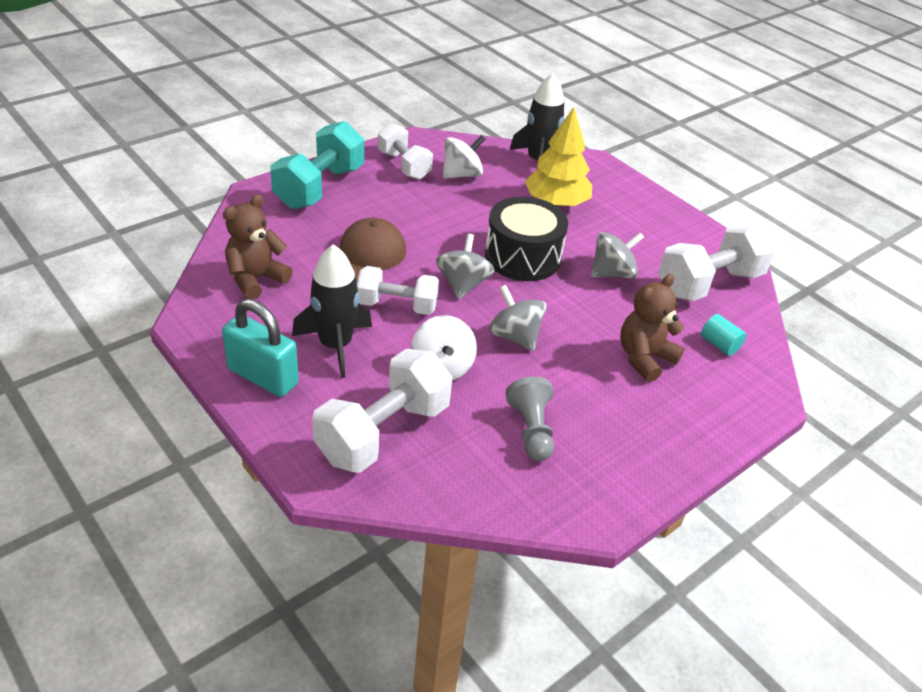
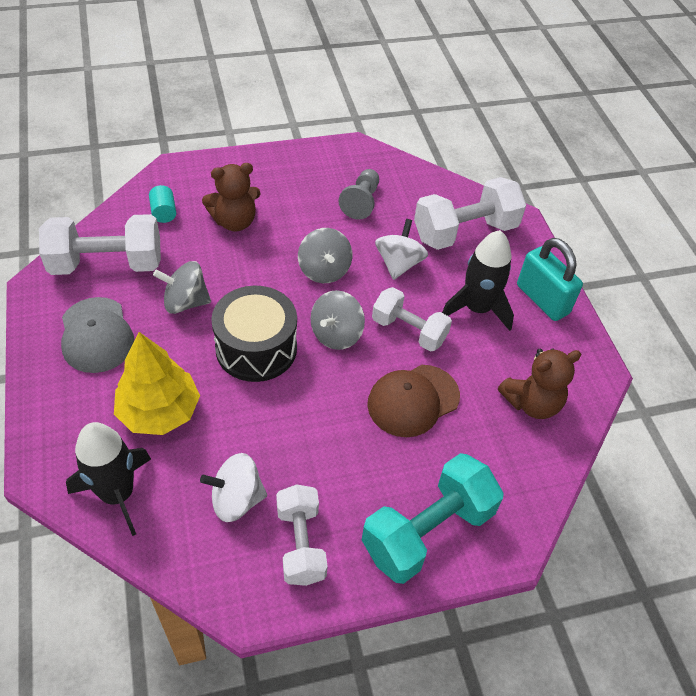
camera: 155 degrees left, 10 degrees up
none -> grey cap [61,297,134,373]

